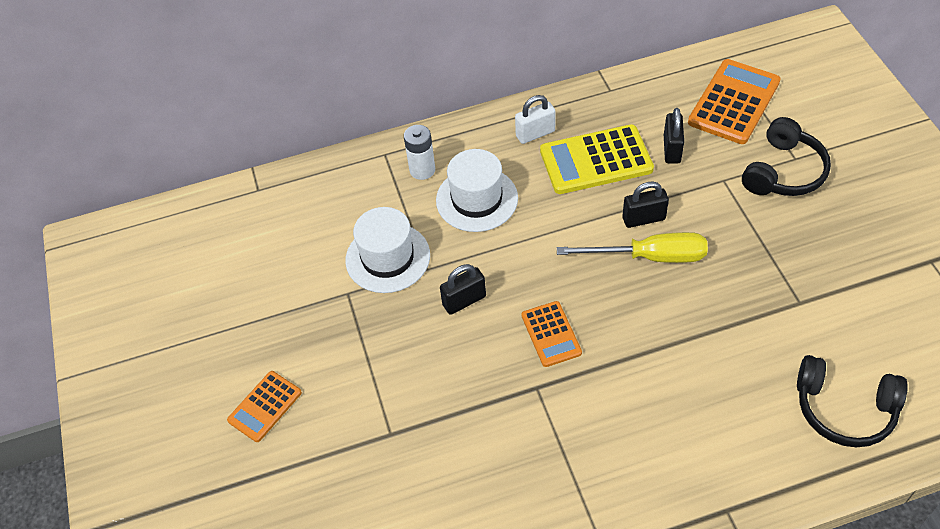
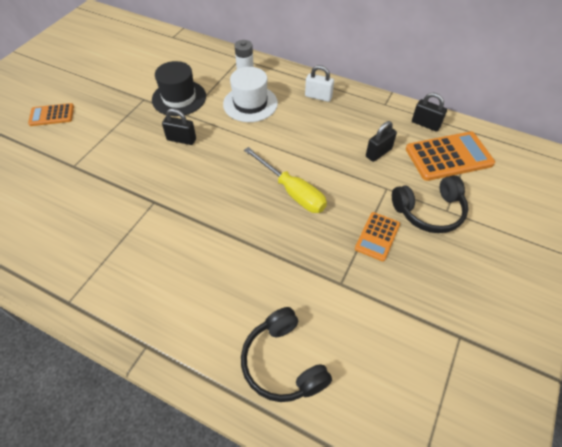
camera: 40 degrees right, 0 degrees up
white hat [345,207,430,293] -> black hat [152,61,206,116]
orange calculator [521,301,582,367] -> orange calculator moved to [355,212,400,261]
yellow calculator [540,124,654,194] -> none
black padlock [622,181,669,228] -> black padlock moved to [412,93,447,131]

